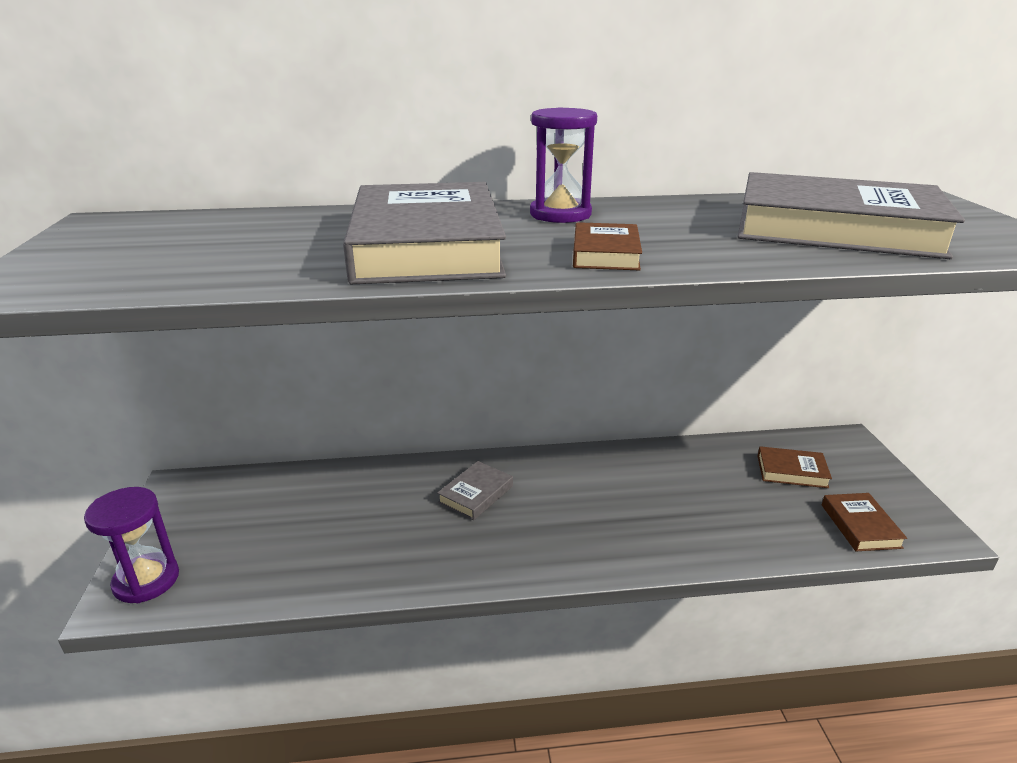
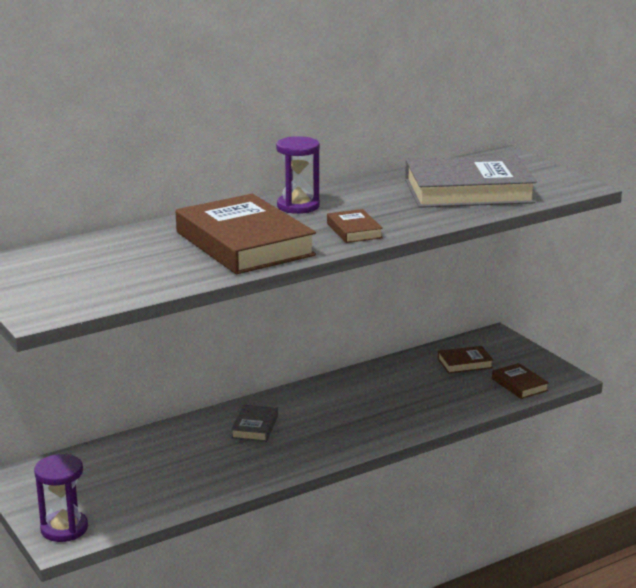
camera: 25 degrees left, 5 degrees down
grey book [343,182,506,284] -> brown book [176,194,316,274]

